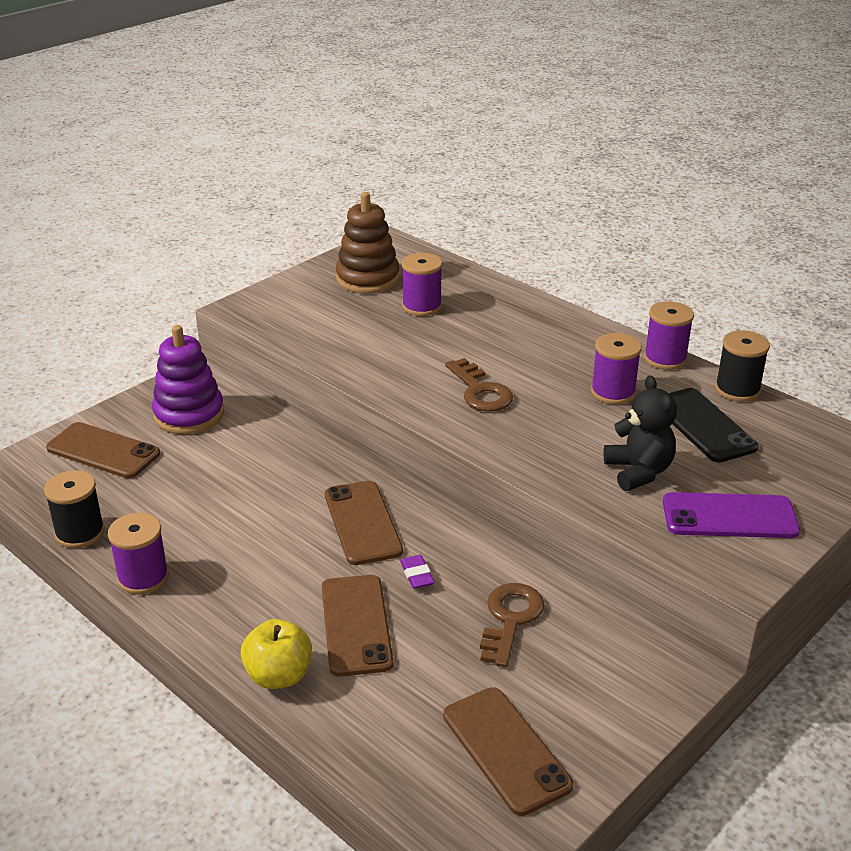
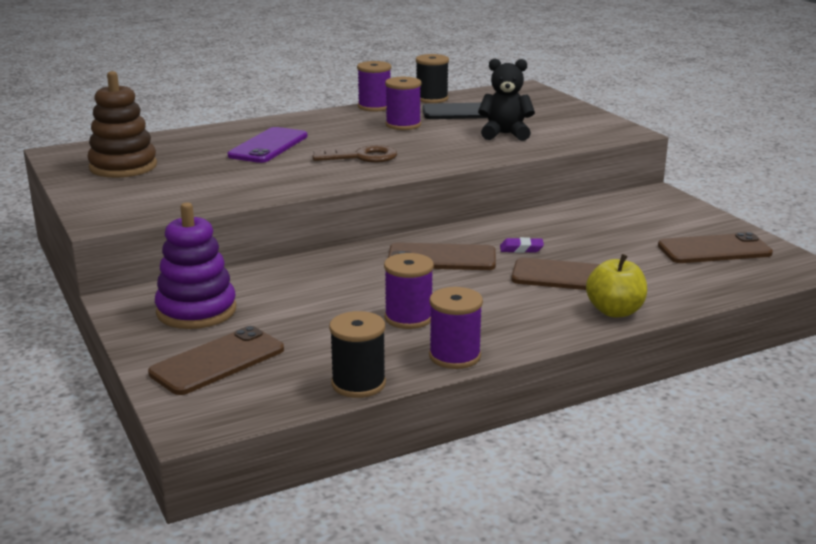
camera: 70 degrees left, 10 degrees down
purple spool [402,253,443,316] -> purple spool moved to [384,253,434,329]
brown key [480,583,545,667] -> none
purple phone [663,492,800,538] -> purple phone moved to [228,127,308,163]

